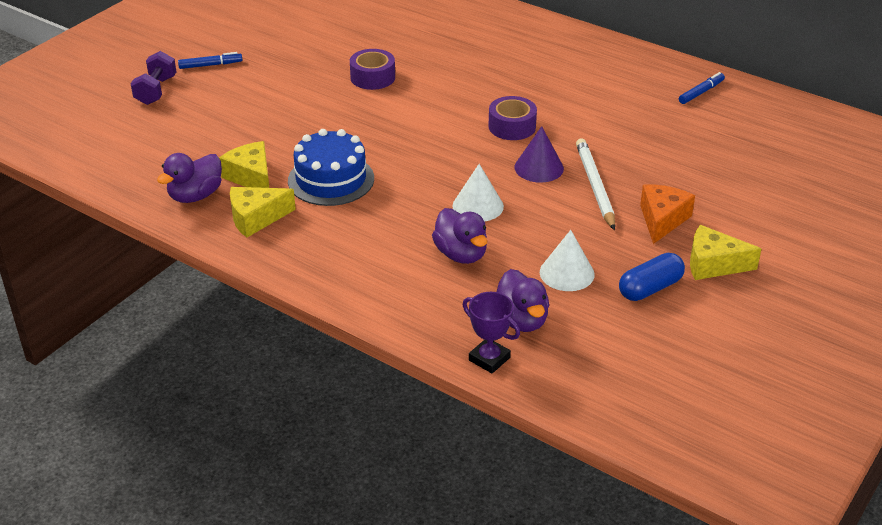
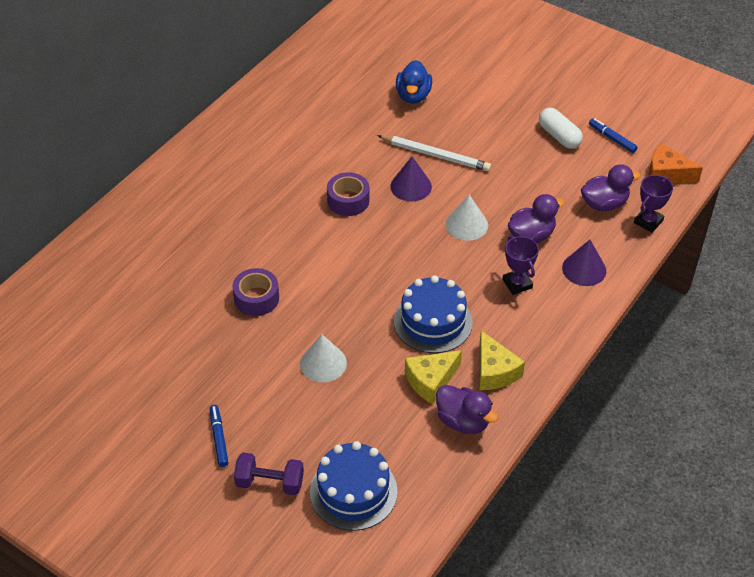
camera: 90 degrees left, 10 degrees up
white cone [540,230,595,291] -> white cone moved to [300,334,347,382]
white pencil [576,138,615,230] -> white pencil turned 150 degrees counterclockwise [377,135,491,172]
blue capsule [619,253,685,301] -> white capsule [539,108,583,149]
orange cheese [640,184,695,244] -> orange cheese moved to [648,143,703,184]
blue marker [679,72,725,104] -> blue marker moved to [589,118,638,153]
yellow cheese [690,225,761,280] -> none
none -> blue cake [310,441,398,531]
none -> blue duck [396,60,432,104]
none -> purple trophy [503,236,539,295]
none -> purple cone [562,240,606,286]

